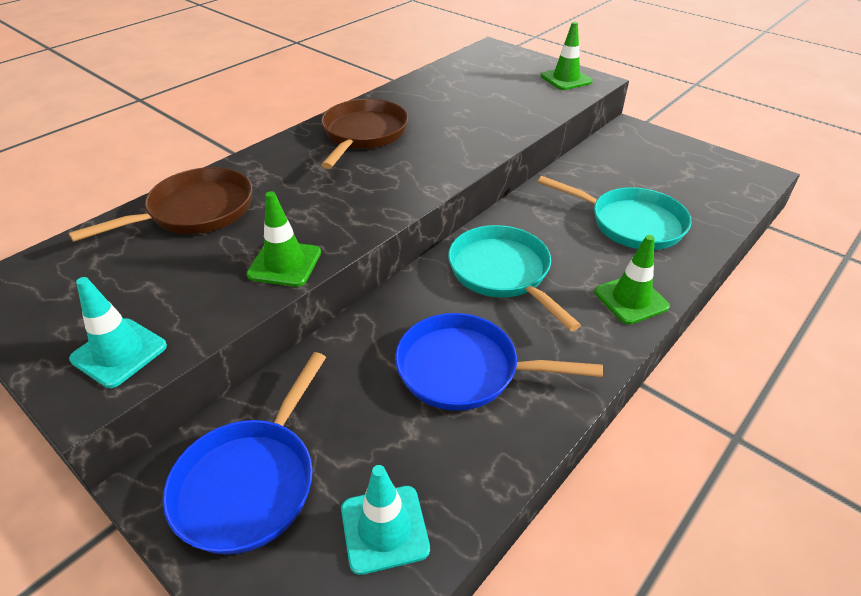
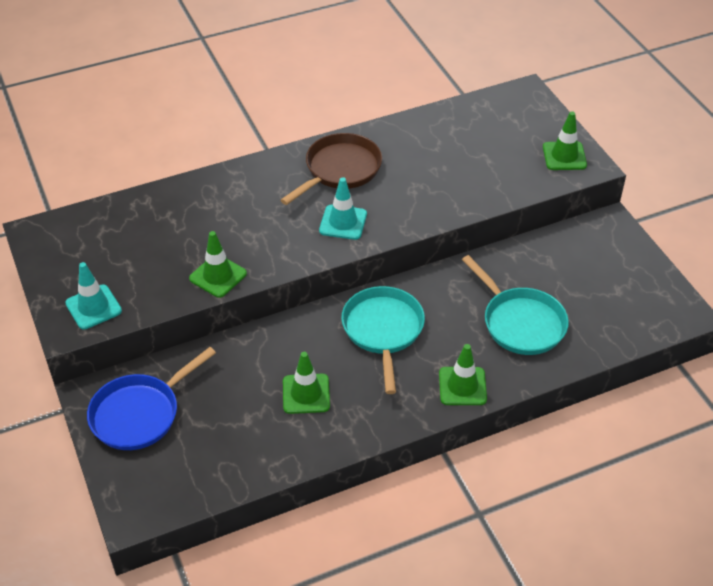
camera: 25 degrees right, 5 degrees up
brown pan [69,167,252,242] -> none
turquoise traffic cone [341,465,430,575] -> turquoise traffic cone moved to [319,177,367,240]
blue pan [395,313,603,411] -> green traffic cone [283,352,330,414]

